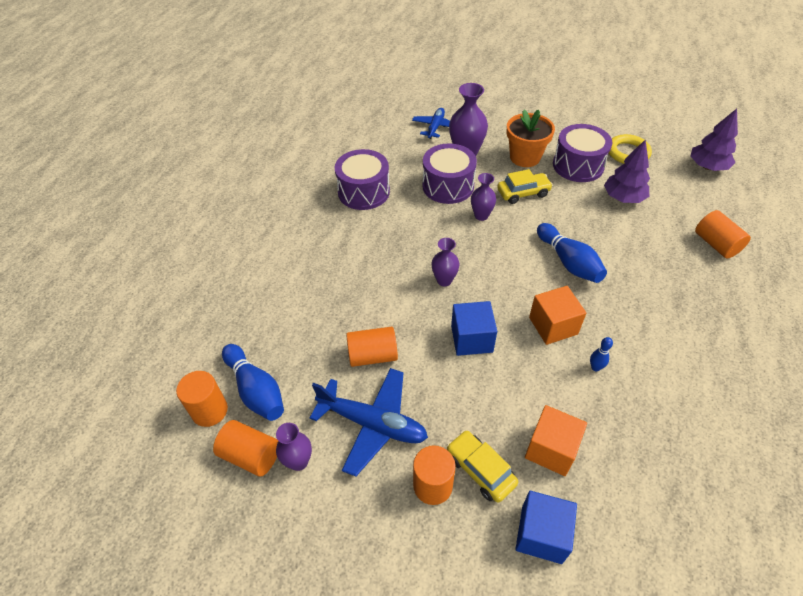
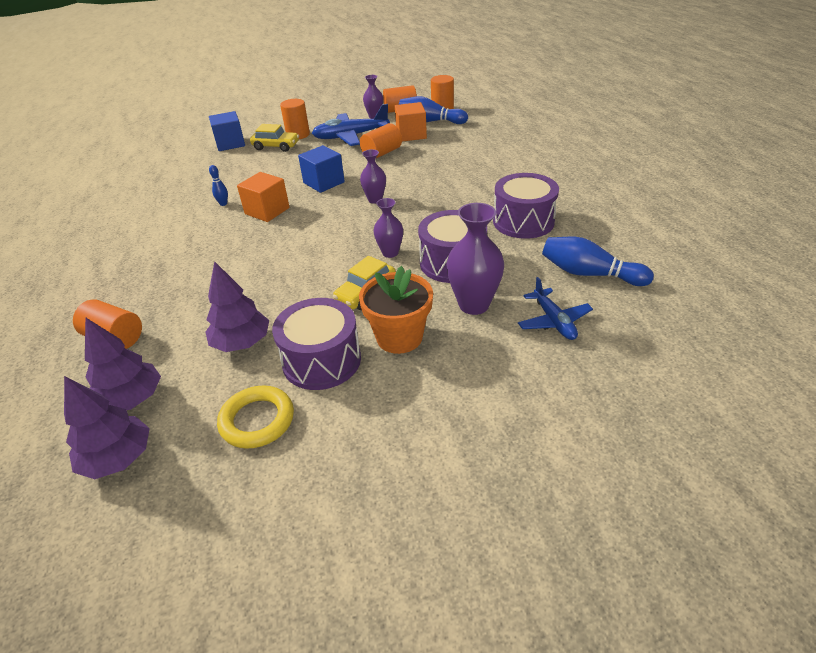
camera: 145 degrees right, 10 degrees down
orange cube [525,405,587,476] -> orange cube moved to [395,102,427,141]
blue bowling pin [537,223,607,283] -> blue bowling pin moved to [542,237,654,286]
none -> purple tree [85,317,161,410]

